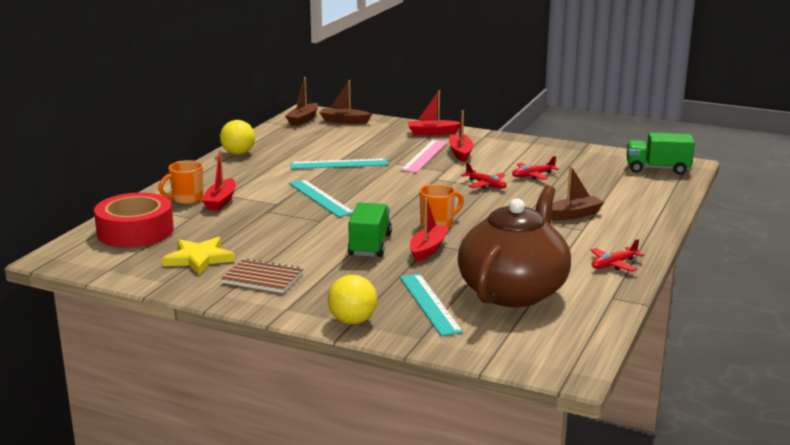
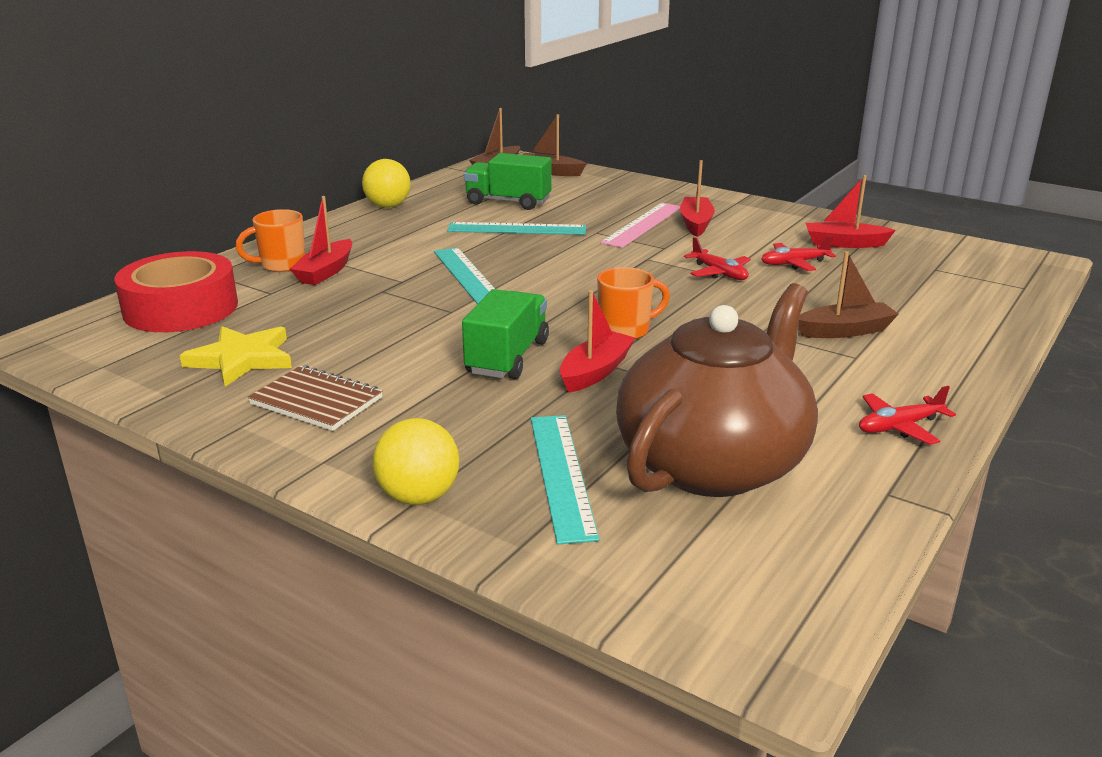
camera: 10 degrees right, 5 degrees up
red boat [408,90,460,135] -> red boat moved to [806,175,896,248]
green truck [626,133,694,175] -> green truck moved to [464,153,552,210]

